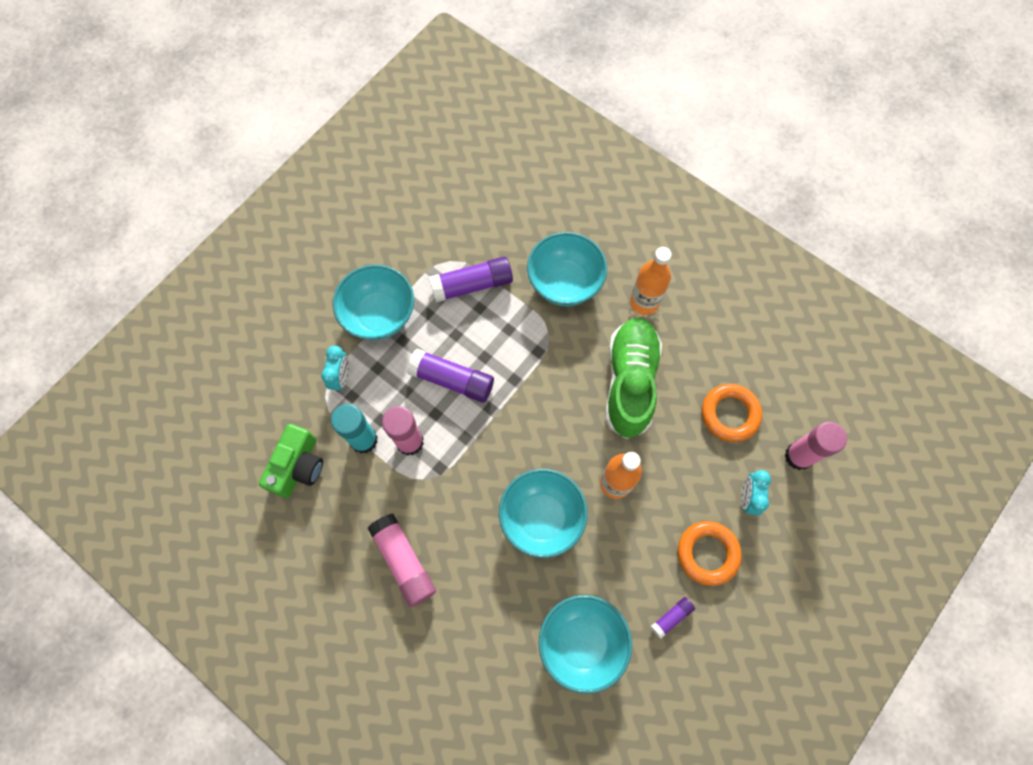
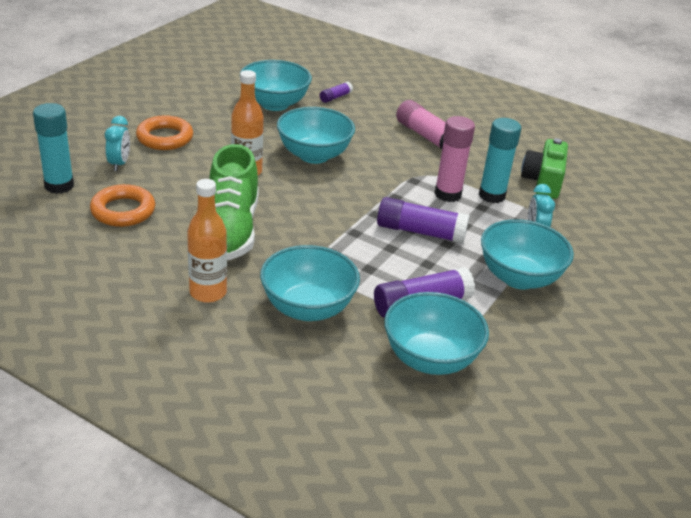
camera: 170 degrees right, 35 degrees down
purple glue stick [651,597,695,639] -> purple glue stick moved to [319,82,353,103]
pink glue stick [785,422,847,470] -> turquoise glue stick [33,103,74,194]
none -> turquoise bowl [384,292,489,375]

